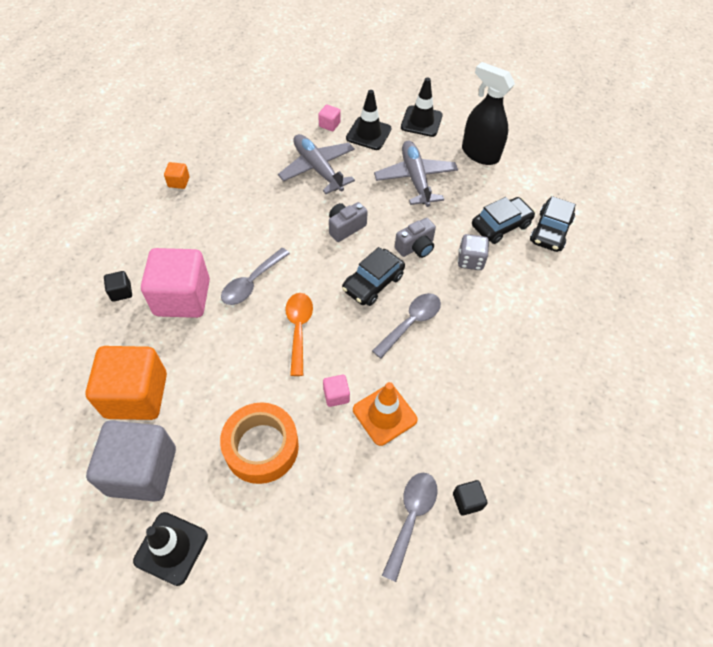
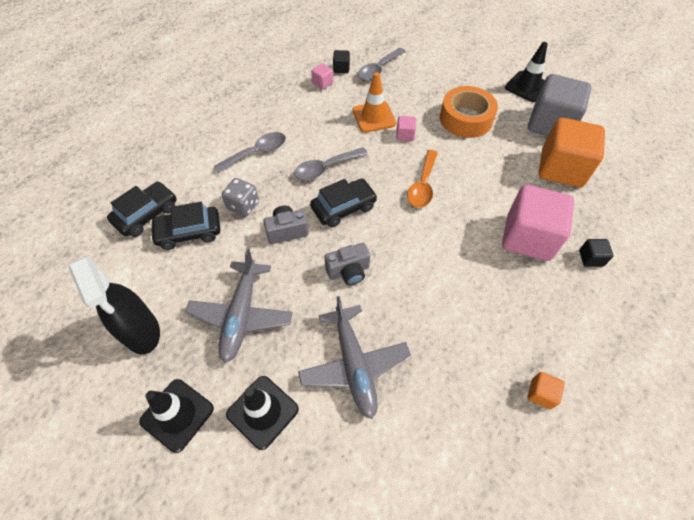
camera: 160 degrees left, 0 degrees up
grey spoon [221,248,290,305] -> grey spoon moved to [214,132,286,173]
pink cube [318,104,341,131] -> pink cube moved to [311,63,333,90]

